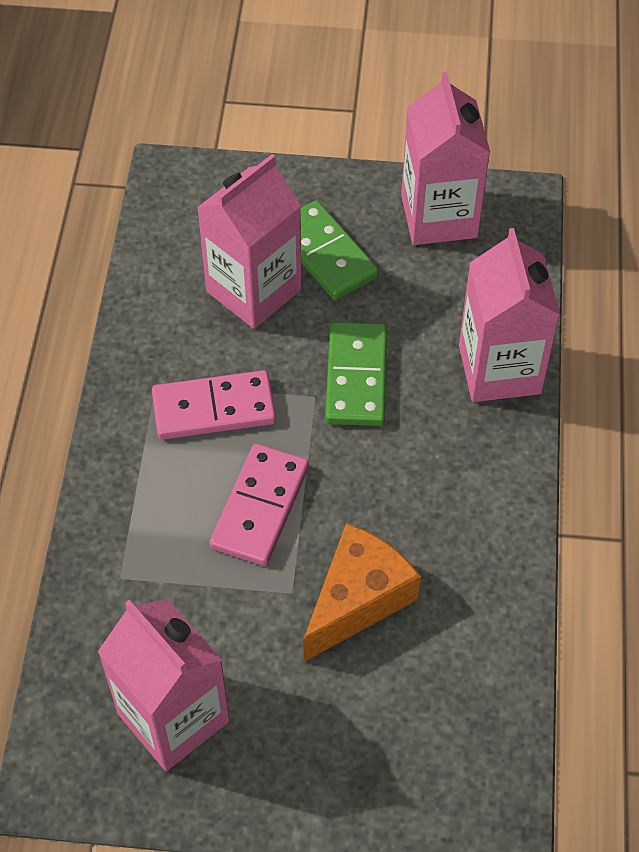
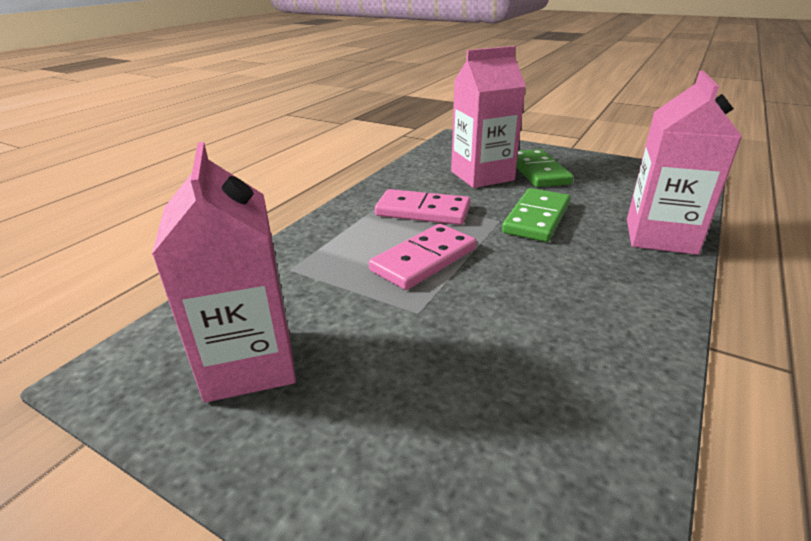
camera: 25 degrees right, 25 degrees down
orange cheese [303,523,421,662] -> none
pink carton [401,72,490,245] -> none

